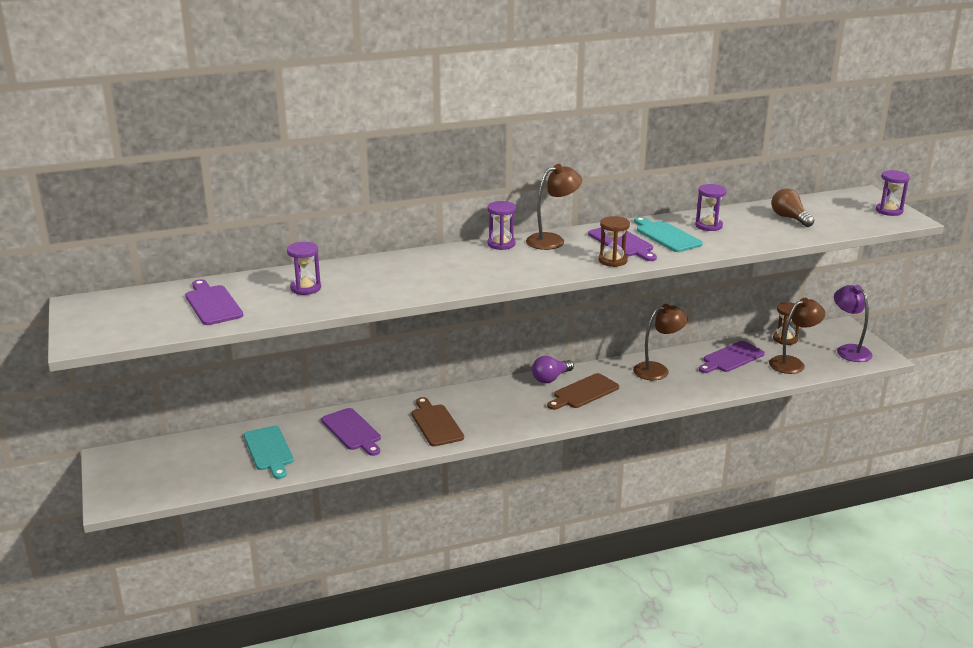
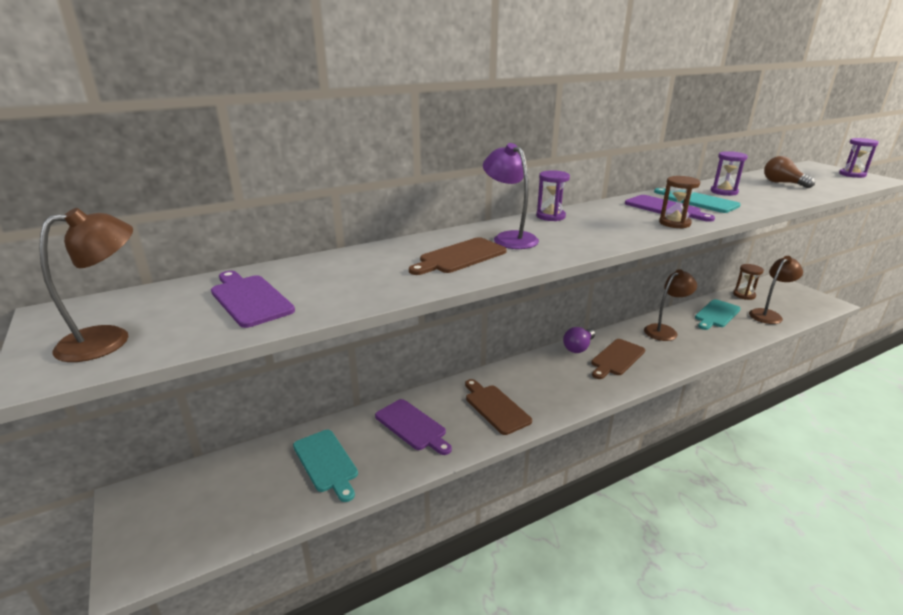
camera: 10 degrees left, 0 degrees up
purple hourglass [287,242,321,295] -> none
brown lamp [526,164,582,250] -> brown lamp moved to [39,208,133,362]
purple cutting board [699,341,765,373] -> turquoise cutting board [695,299,741,330]
purple lamp [834,285,873,362] -> purple lamp moved to [483,143,539,249]
none -> brown cutting board [409,237,507,275]

